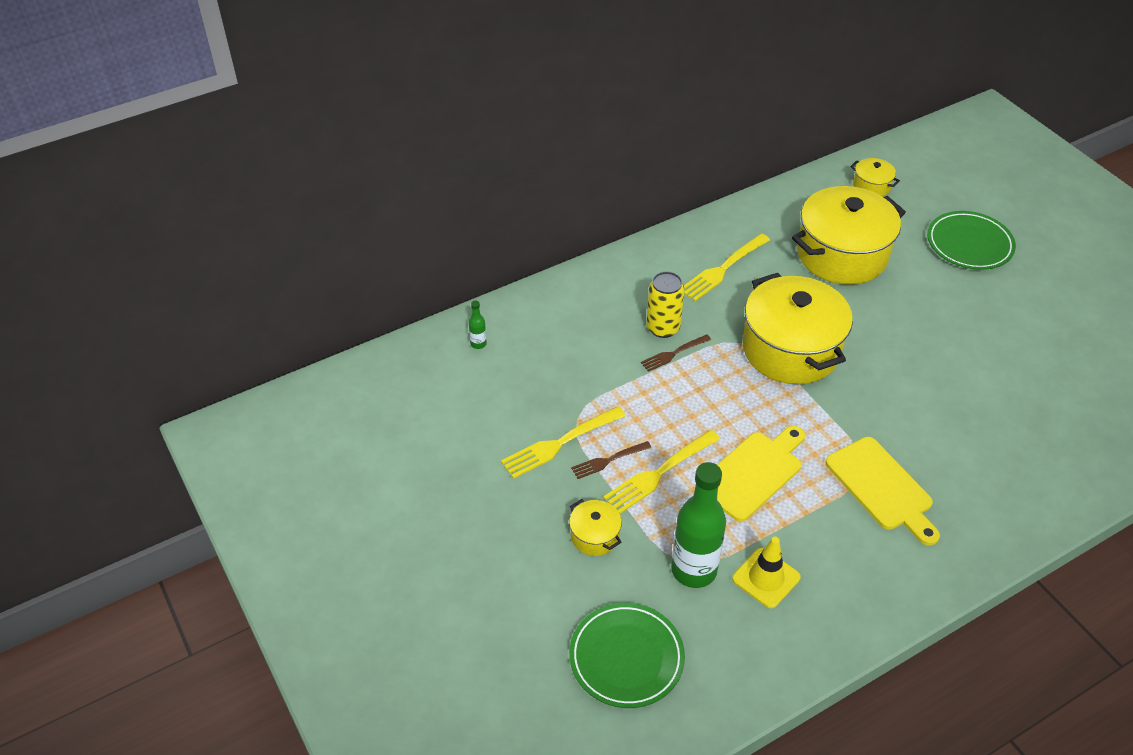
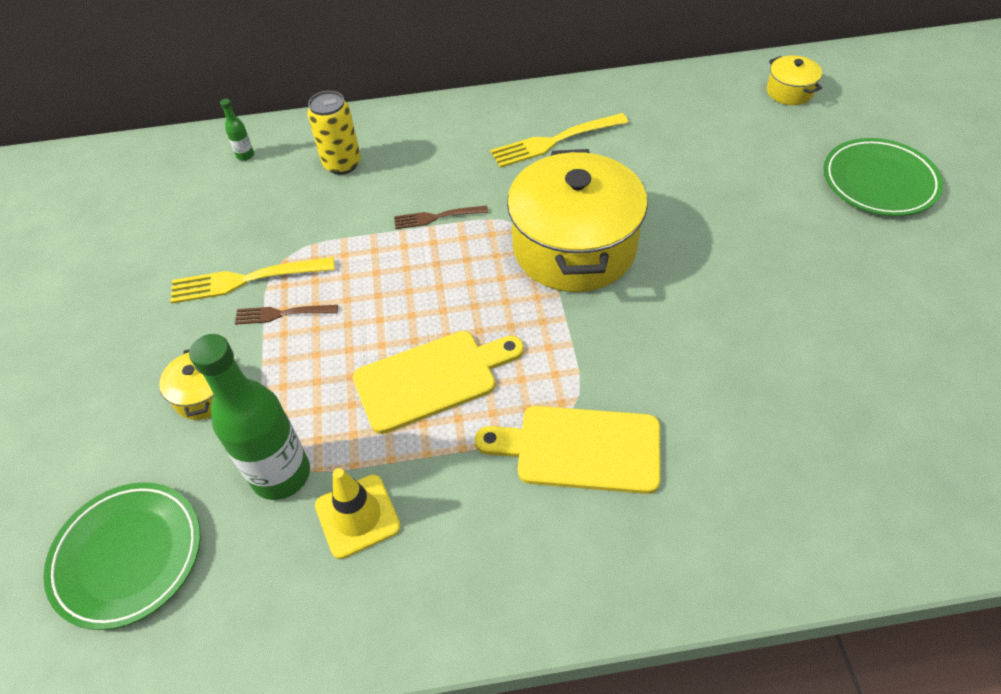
camera: 25 degrees right, 5 degrees up
yellow fork [603,430,720,514] -> none
yellow can [646,271,684,338] -> yellow can moved to [307,91,361,175]
yellow pot [792,186,906,285] -> none
yellow cutting board [826,437,940,546] -> yellow cutting board turned 105 degrees clockwise [475,406,661,494]

